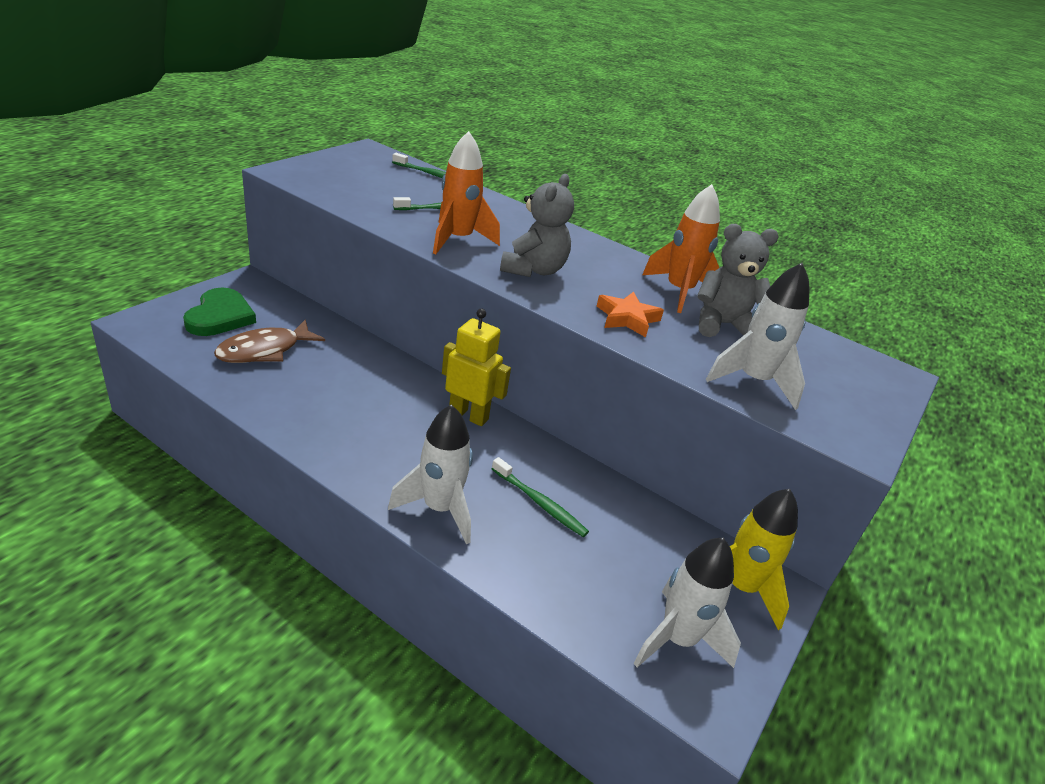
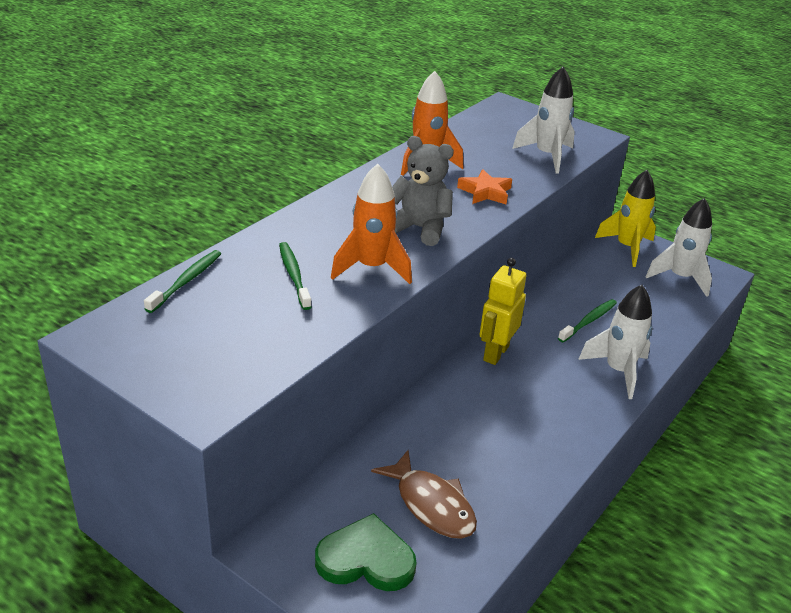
camera: 85 degrees left, 0 degrees up
grey teddy bear [697,224,779,337] -> none

